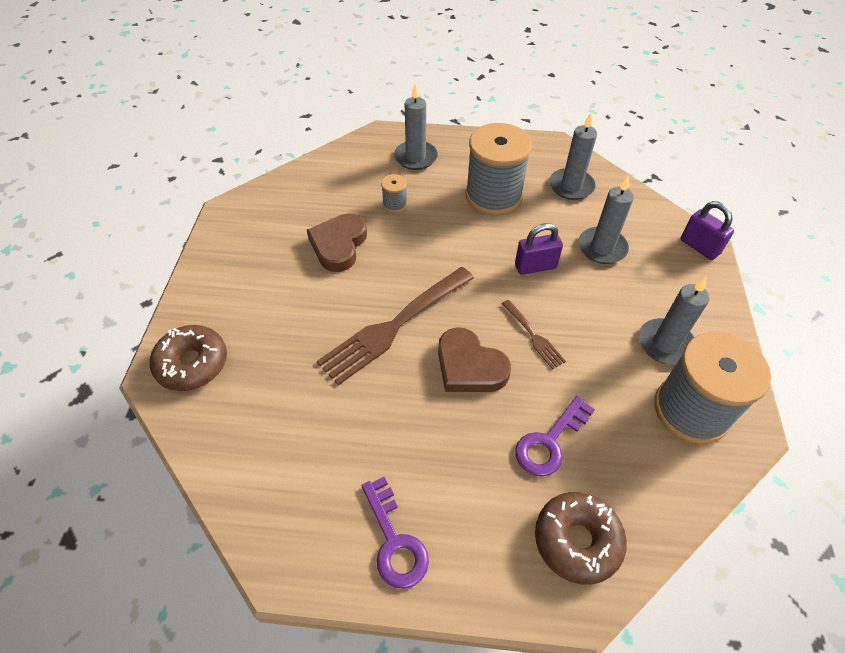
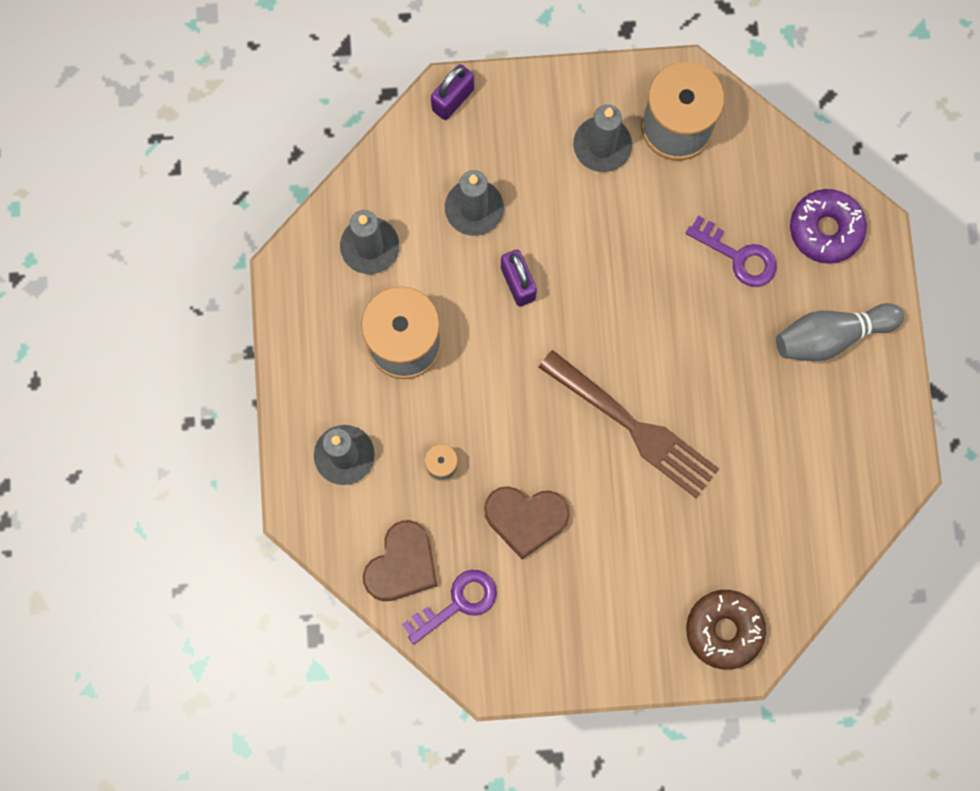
camera: 100 degrees left, 25 degrees up
purple key [362,477,429,589] -> purple key moved to [402,570,497,644]
brown heart [438,327,511,392] -> brown heart moved to [363,520,437,601]
brown fork [502,300,566,369] -> none
brown donut [535,492,627,585] -> purple donut [790,189,867,264]
none -> grey bowling pin [776,303,904,361]

